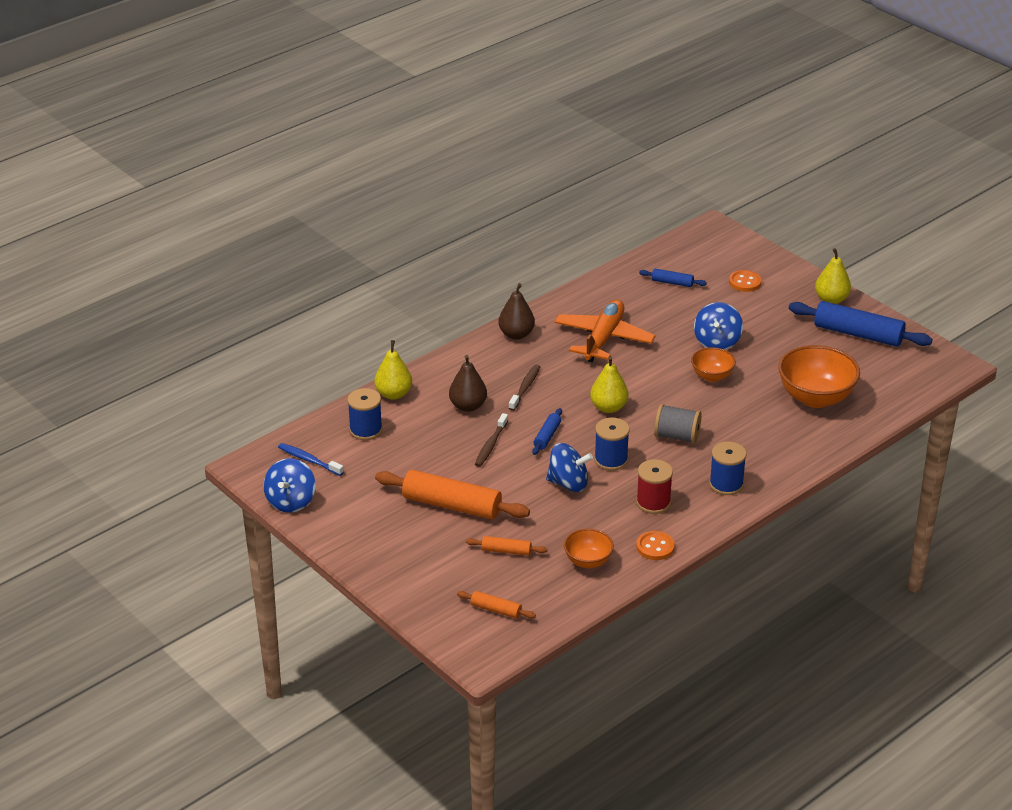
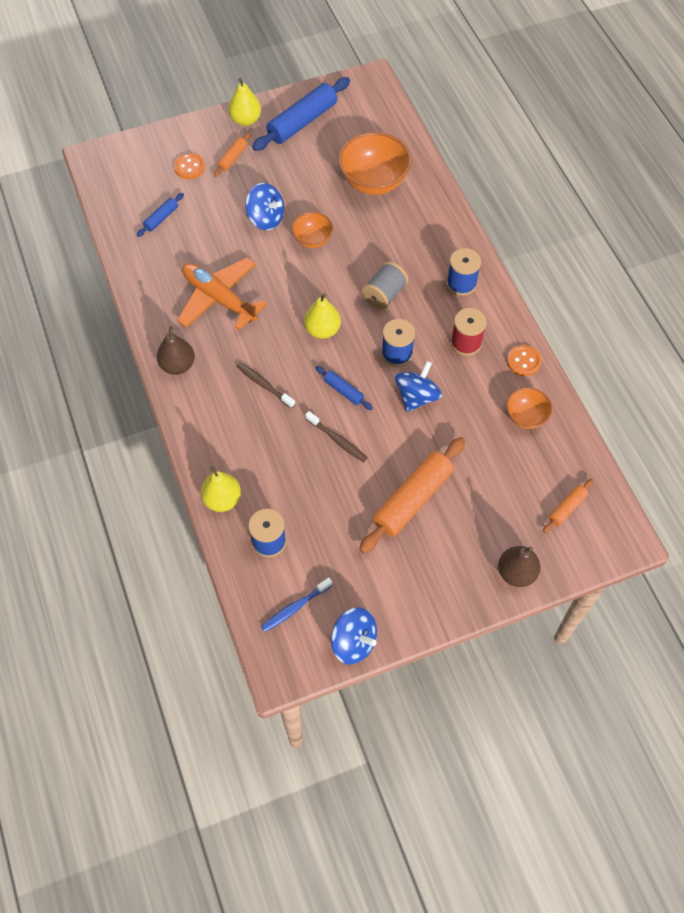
camera: 70 degrees left, 25 degrees up
brown pear [449,355,487,412] -> brown pear moved to [498,546,540,587]
orange rolling pin [466,536,547,556] -> orange rolling pin moved to [214,132,251,177]

